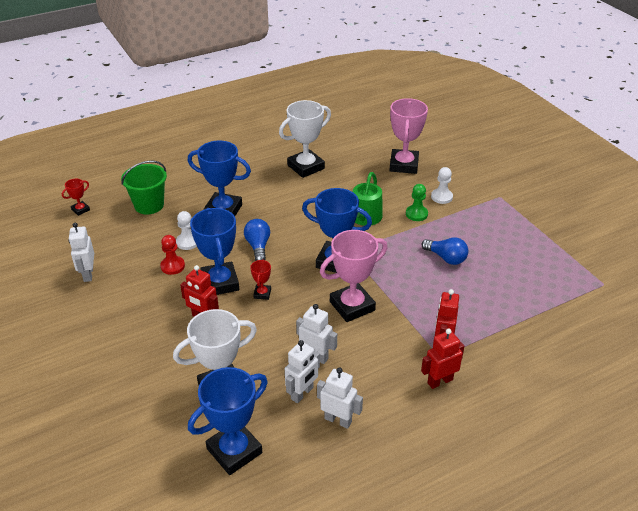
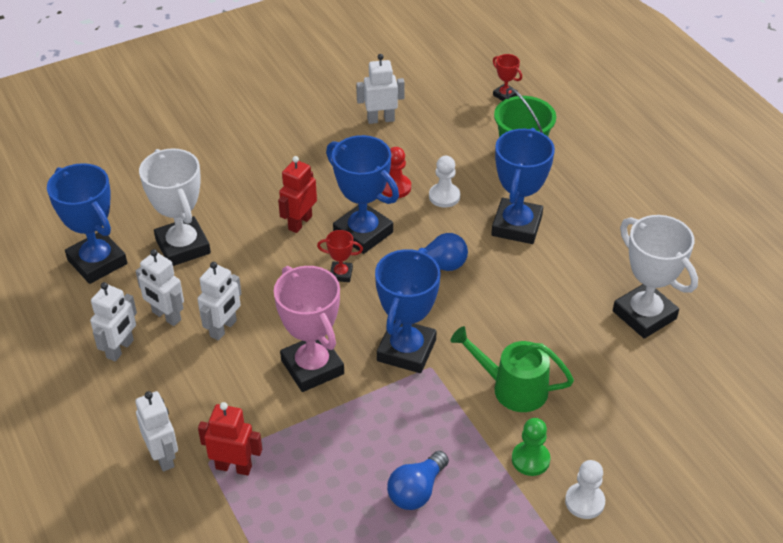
camera: 90 degrees right, 5 degrees up
blue trophy [190,208,239,295] -> blue trophy turned 60 degrees clockwise [326,135,399,254]
pink trophy [389,98,428,174] -> none
red robot [421,328,464,389] -> white robot [135,391,178,471]

